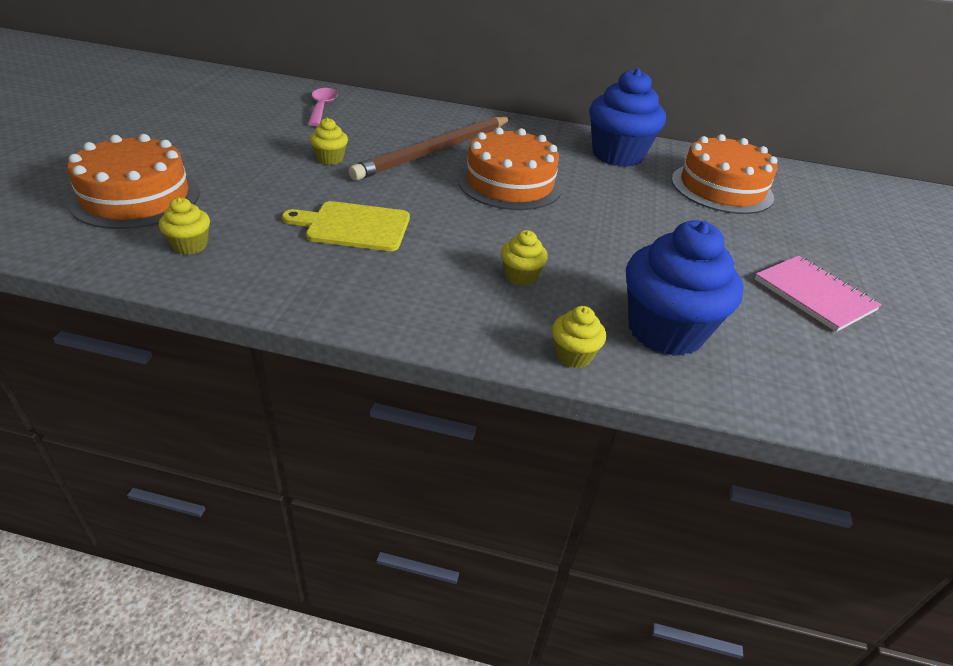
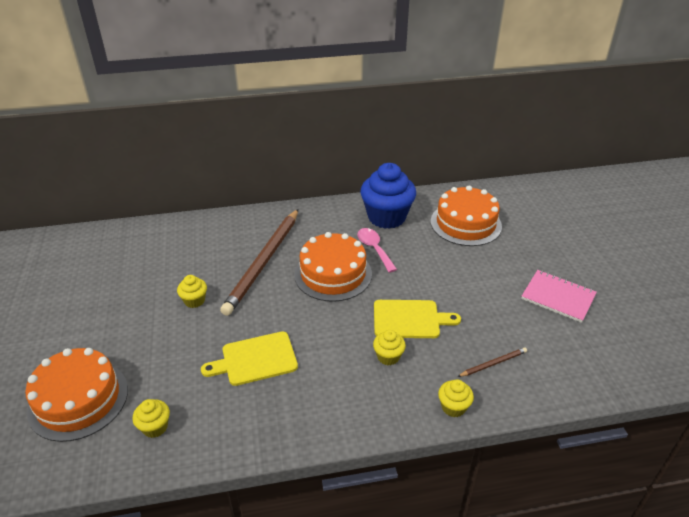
camera: 20 degrees left, 0 degrees up
pink spoon [308,88,338,126] -> pink spoon moved to [357,228,397,273]
blue cupcake [626,220,744,356] -> brown pencil [457,347,527,377]
none -> yellow cutting board [374,300,461,338]

